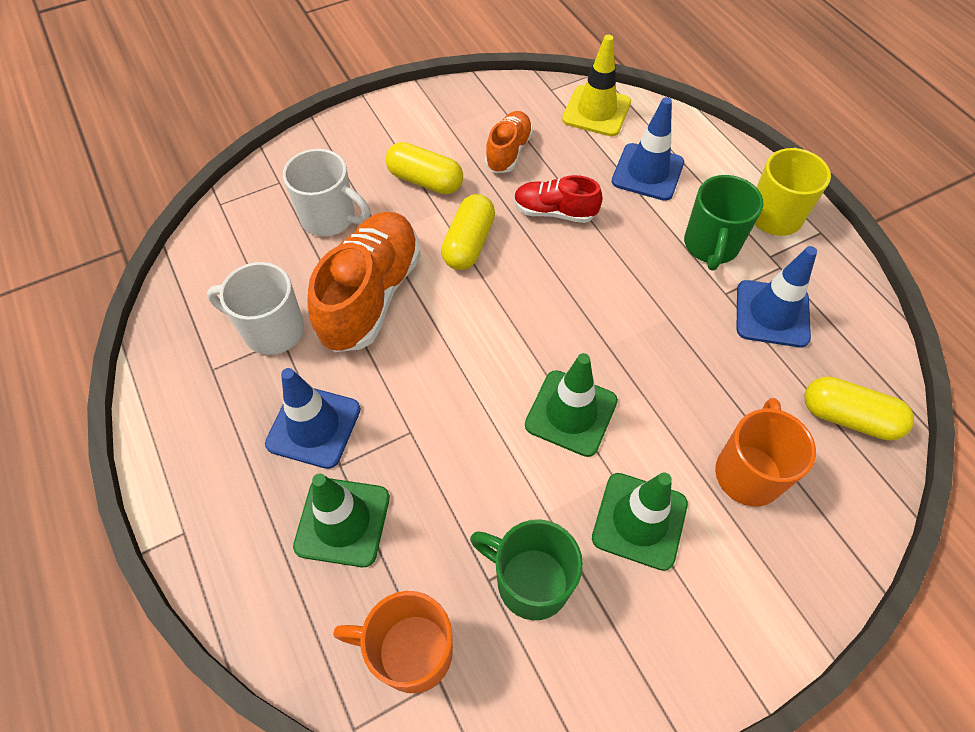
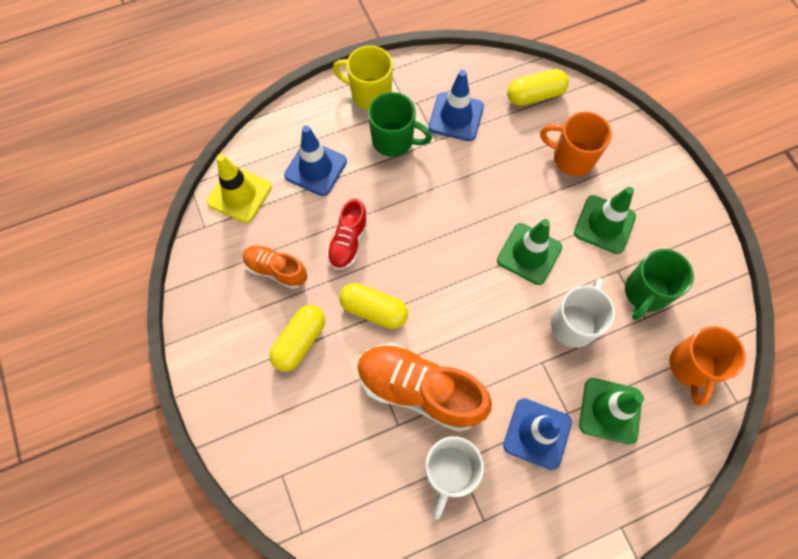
camera: 85 degrees left, 10 degrees up
white mug [283,149,371,237] -> white mug moved to [551,278,615,348]
yellow capsule [804,377,914,441] -> yellow capsule turned 45 degrees clockwise [507,69,569,106]

